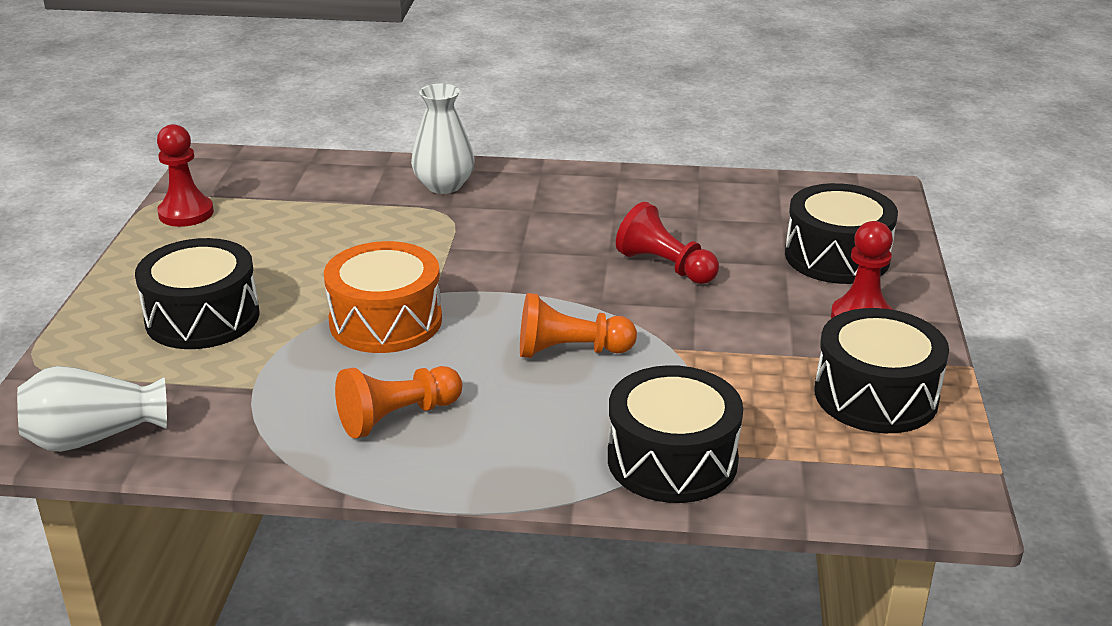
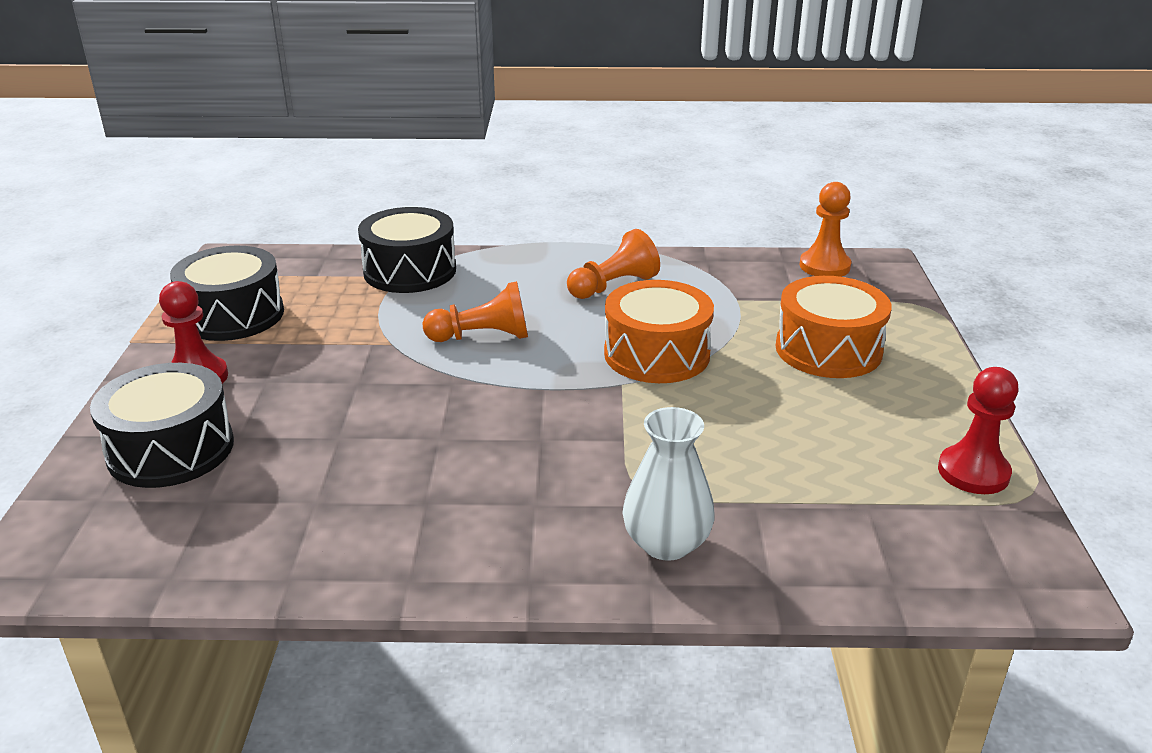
camera: 175 degrees right, 0 degrees up
white vase [17,366,167,452] -> orange pawn [799,182,851,277]
black drum [135,238,260,349] -> orange drum [776,276,892,378]
red pawn [616,202,719,284] -> none

